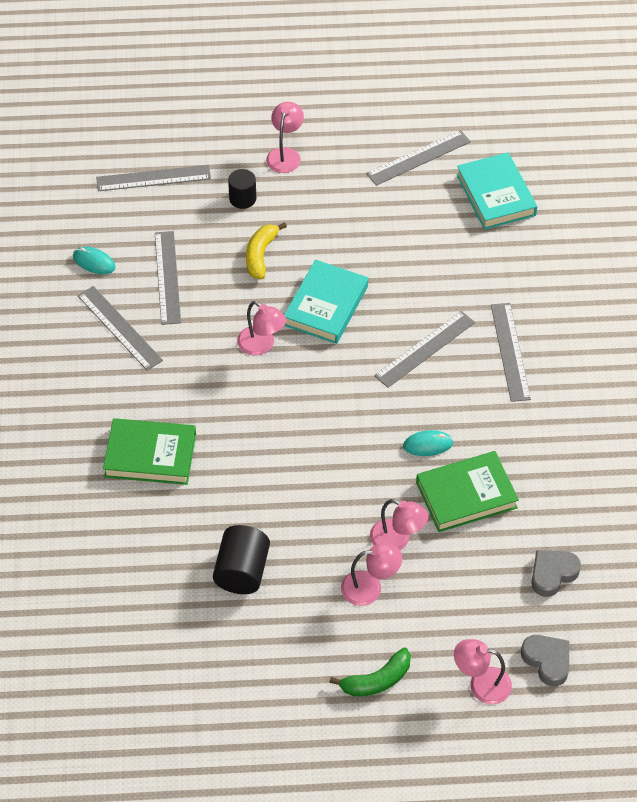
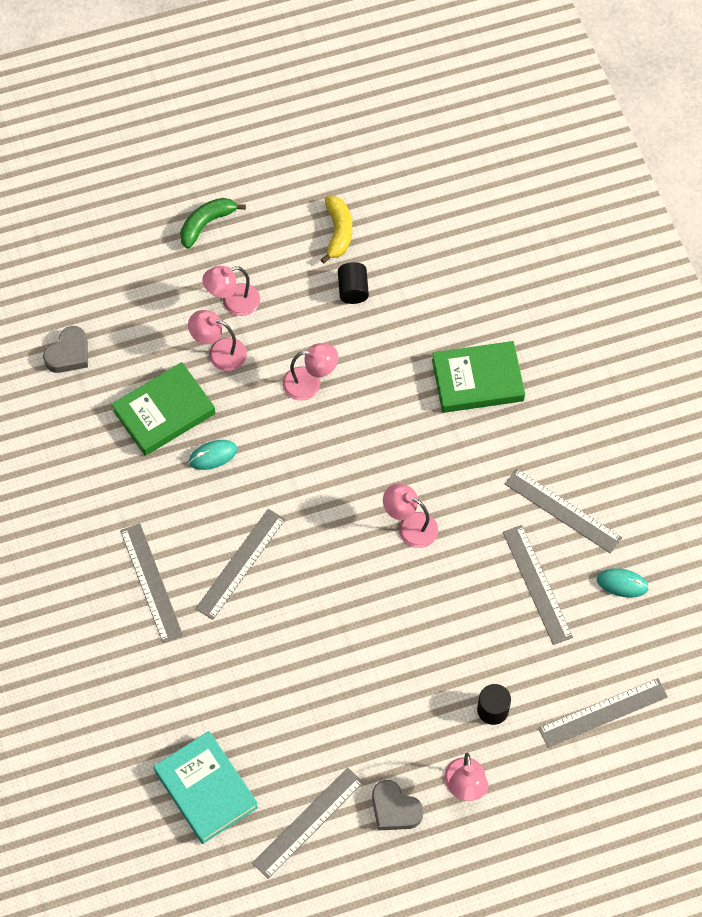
camera: 165 degrees right, 10 degrees up
black cylinder [213,525,270,594] -> black cylinder [338,262,369,304], size x0.65
yellow banana [246,222,287,279] -> yellow banana moved to [321,196,352,264]
turquoise book [284,260,368,344] -> none
pink lamp [454,639,512,704] -> pink lamp moved to [282,343,338,400]
grey heart [521,635,569,687] -> grey heart moved to [372,780,424,830]

